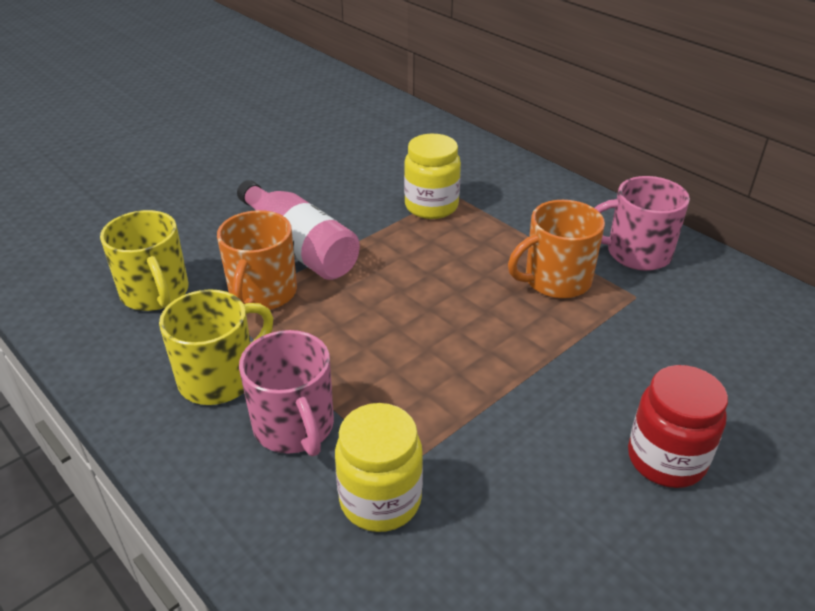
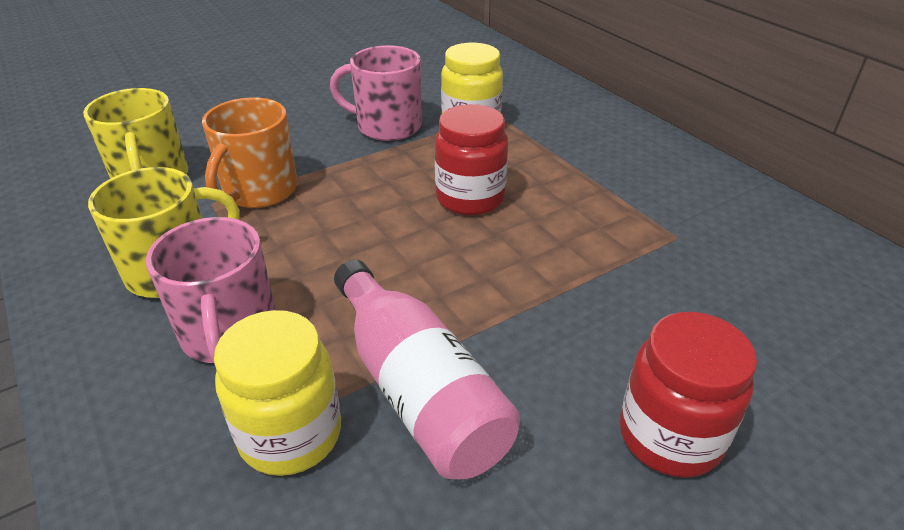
camera: 10 degrees right, 0 degrees up
pink bottle [237,180,360,280] -> pink bottle moved to [334,260,520,479]
orange mug [508,200,605,299] -> none
pink mug [595,176,690,271] -> pink mug moved to [330,45,422,141]
none -> red jar [435,104,508,215]

